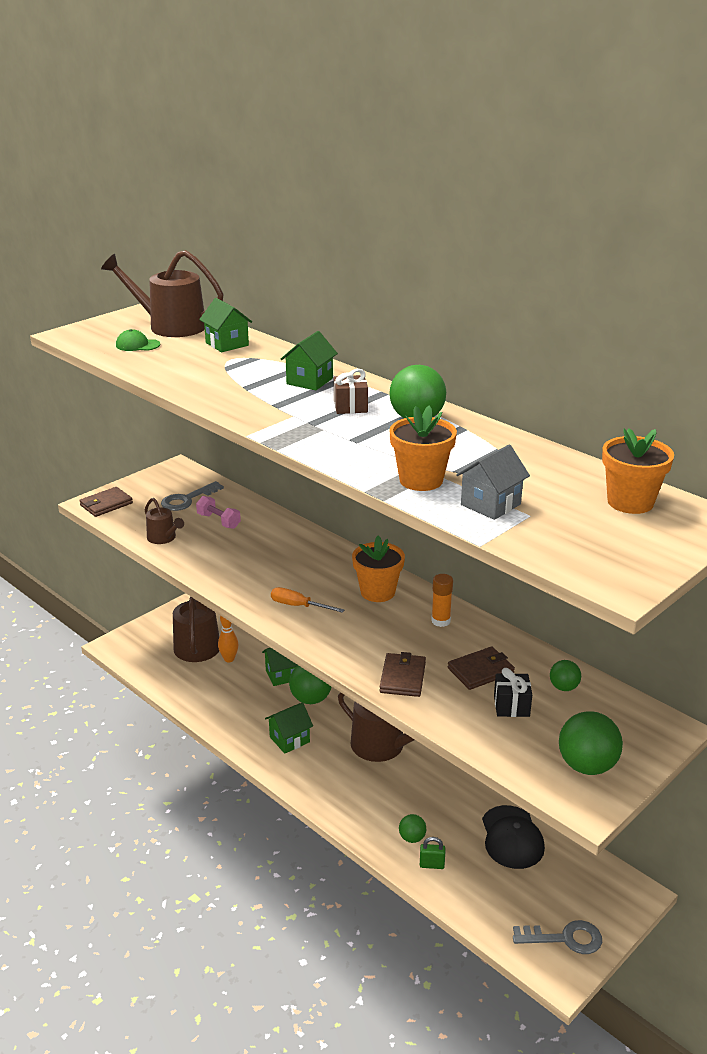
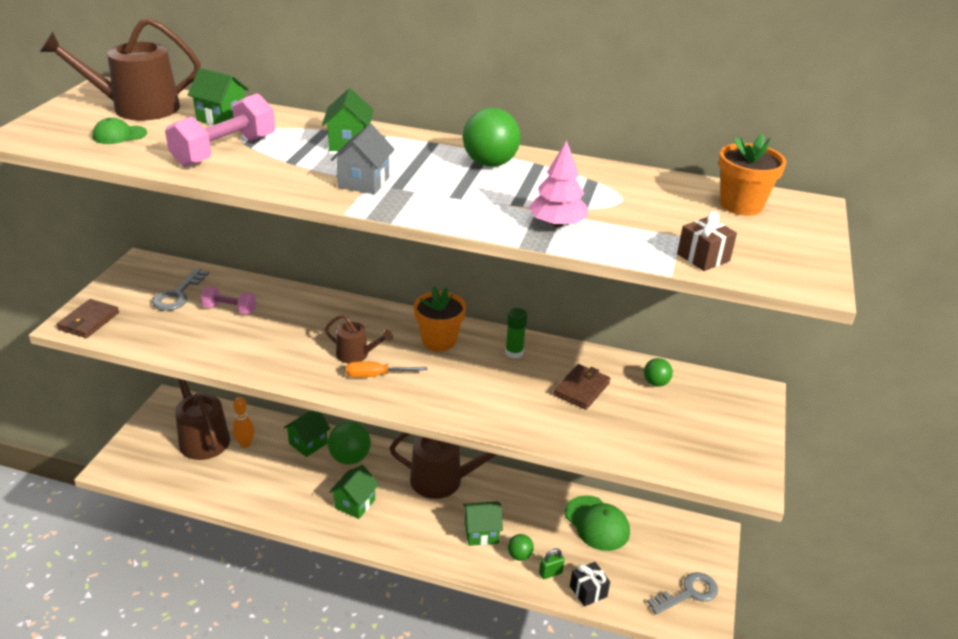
camera: 30 degrees left, 5 degrees up
brown watering can [145,498,184,544] -> brown watering can moved to [325,315,393,364]
brown gift [334,369,368,414] -> brown gift moved to [677,211,737,271]
brown wallet [379,652,426,697] -> none
orange flower pot [389,405,457,491] -> pink tree [529,140,588,227]
orange glue stick [431,574,453,627] -> green glue stick [505,308,527,359]
grey house [456,445,530,520] -> grey house moved to [331,124,395,194]
black cap [482,805,545,869] -> green cap [565,495,630,551]
black gift [494,668,532,717] -> black gift moved to [570,562,610,607]
green ball [559,711,623,775] -> none
none -> pink dumbbell [165,93,275,167]
none -> green house [463,501,503,546]

